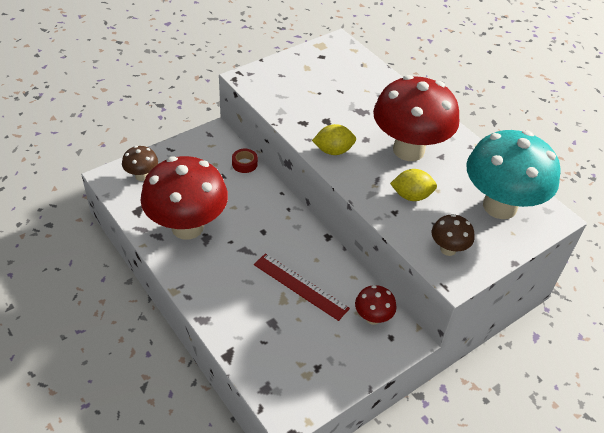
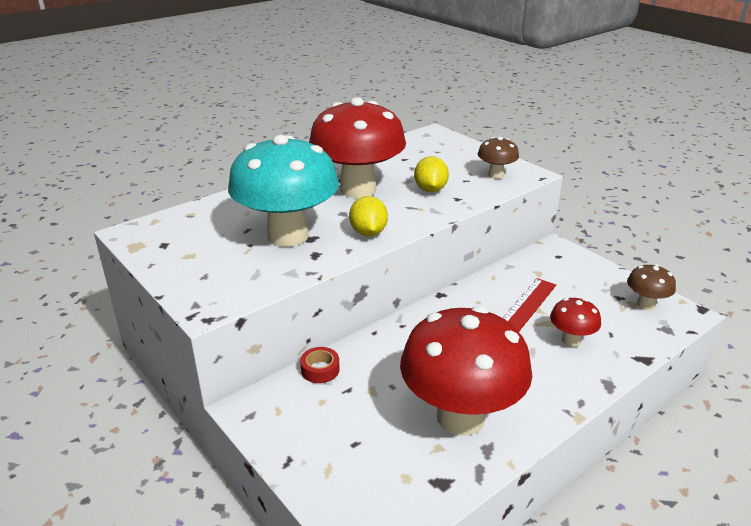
camera: 90 degrees left, 15 degrees down
brown mushroom [122,146,158,181] -> brown mushroom moved to [627,264,676,310]
red mushroom [355,285,397,325] -> red mushroom moved to [550,298,601,347]
turquoise mushroom [466,130,561,219] -> turquoise mushroom moved to [228,135,339,247]

